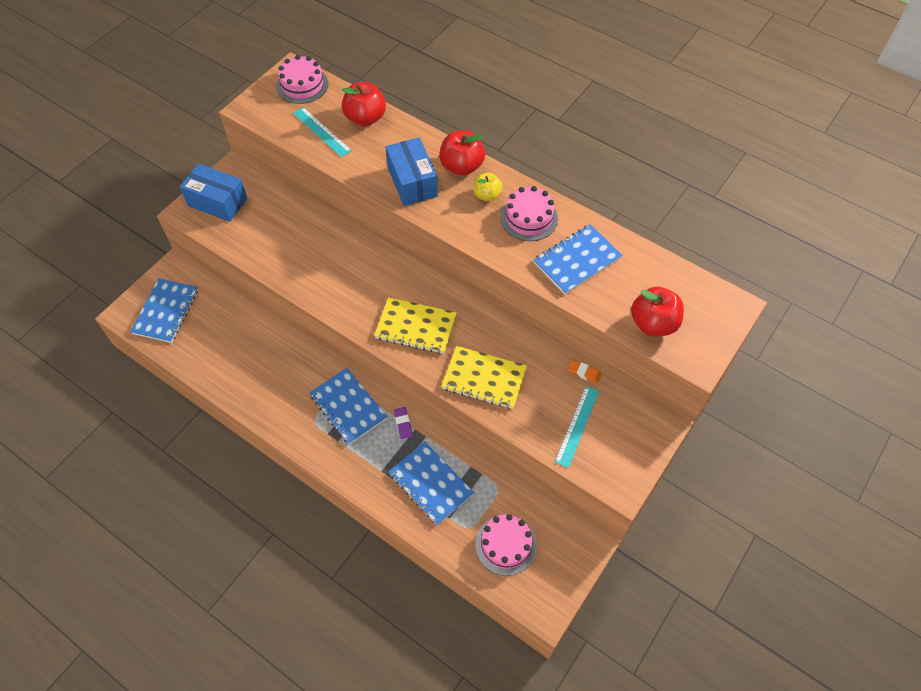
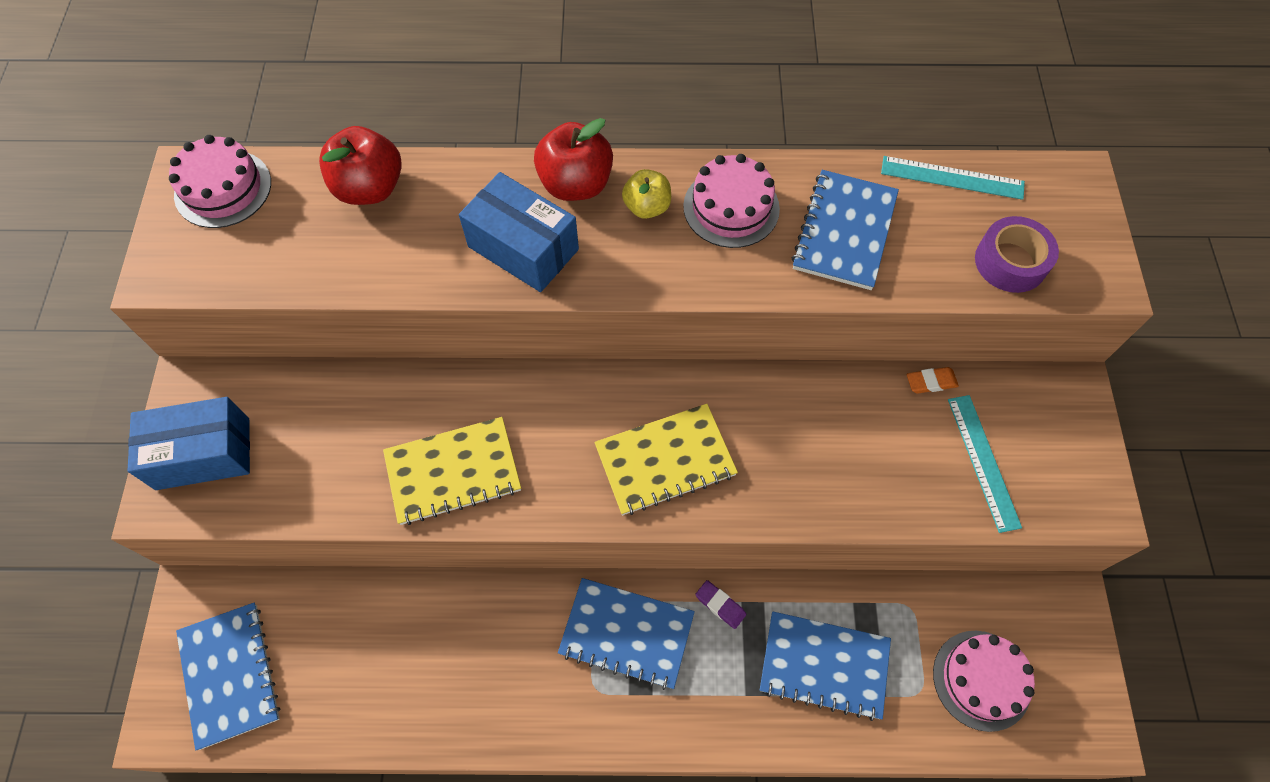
camera: 35 degrees left, 5 degrees up
turquoise ruler [293,107,352,157] -> turquoise ruler moved to [881,156,1025,200]
yellow notebook [441,346,527,409] -> yellow notebook moved to [383,417,521,525]
red apple [631,287,684,337] -> purple tape [975,216,1059,293]

